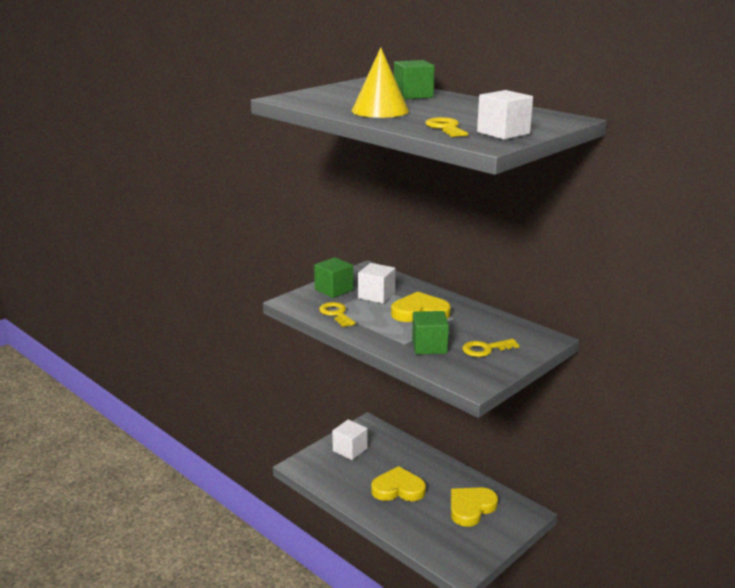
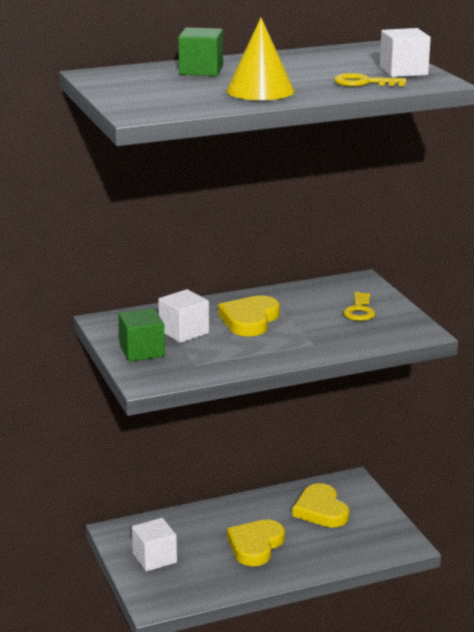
camera: 65 degrees left, 0 degrees up
yellow key [319,302,356,327] -> none
green cube [412,311,449,354] -> none

